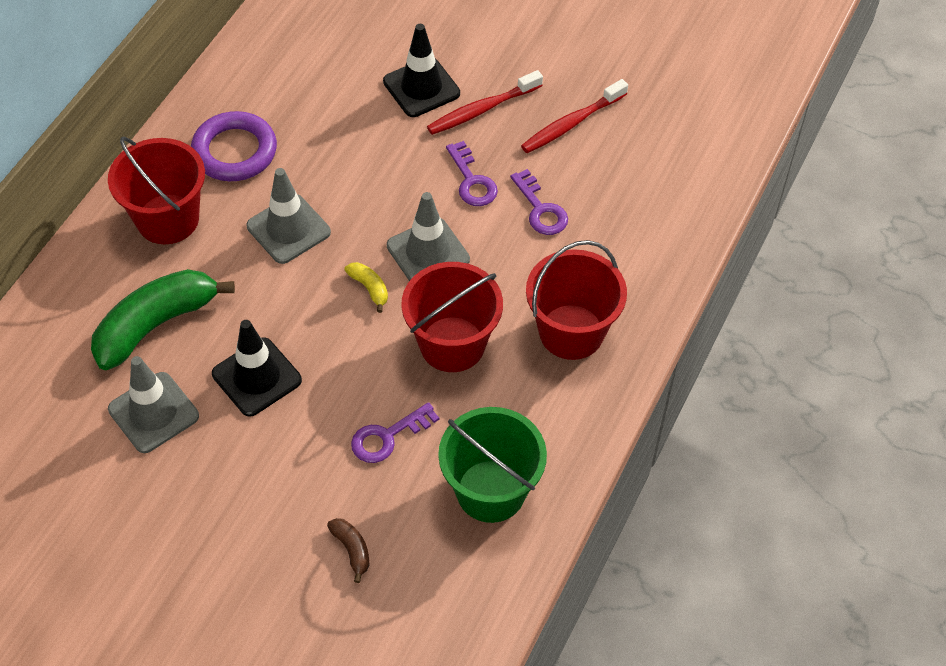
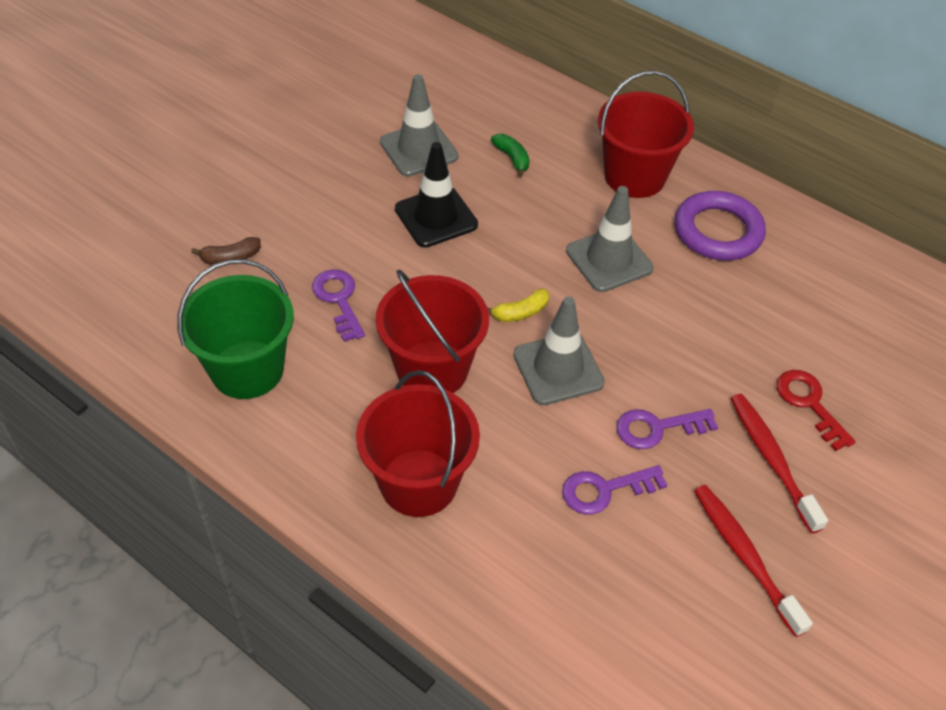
camera: 100 degrees right, 5 degrees down
green banana [91,269,235,370] -> green banana [491,134,529,177], size x0.42
black traffic cone [383,24,460,117] -> red key [777,370,856,451]

